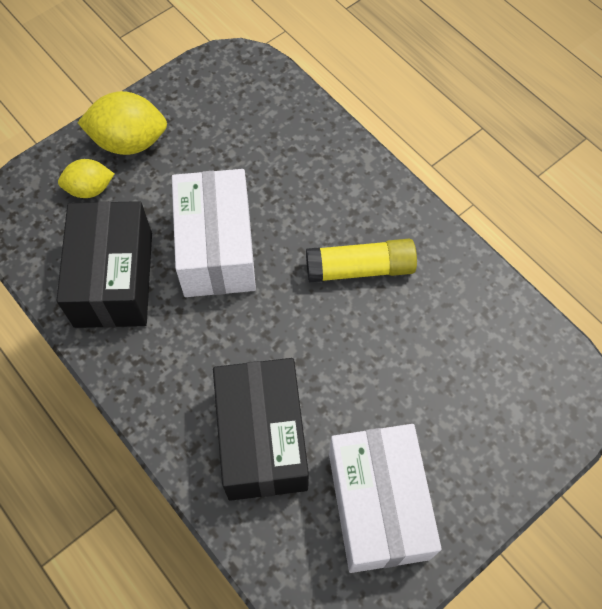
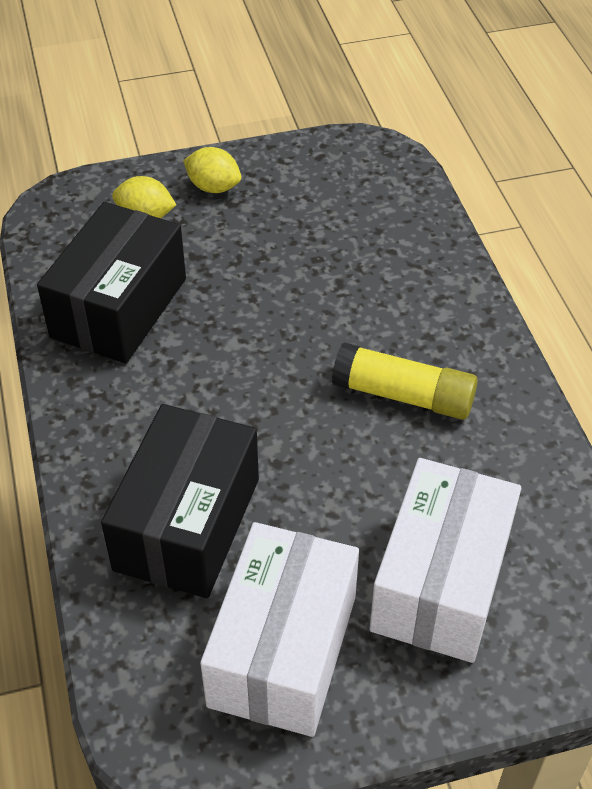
camera: 25 degrees right, 15 degrees down
yellow lemon [77,91,167,155] -> yellow lemon [183,147,241,193], size x0.62
white box [172,169,256,297] -> white box moved to [370,458,521,663]

